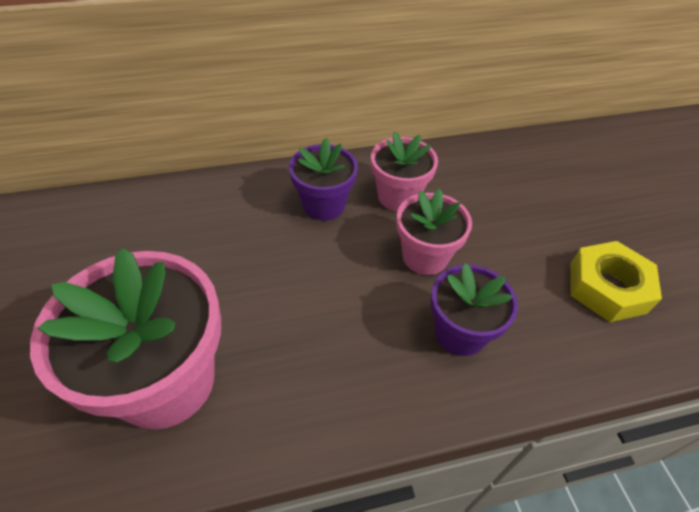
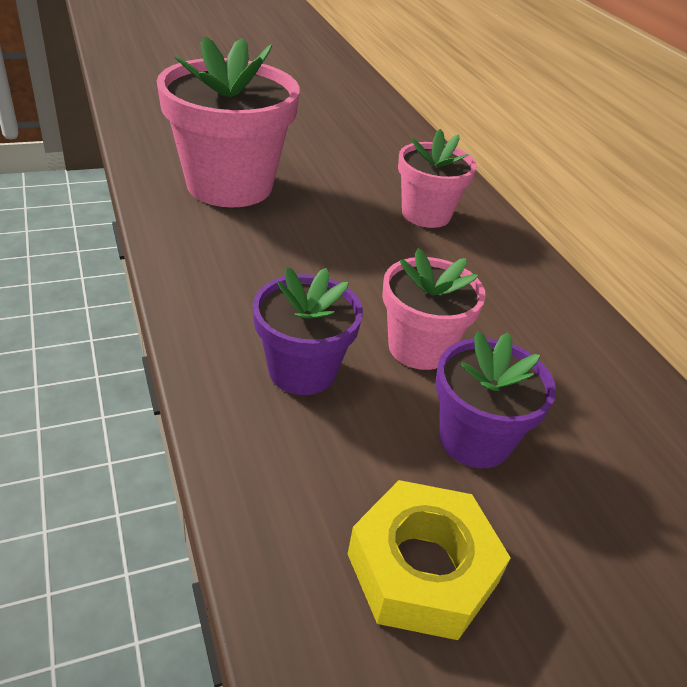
camera: 80 degrees right, 10 degrees down
purple flower pot [289,138,358,221] -> purple flower pot moved to [436,331,556,468]
pink flower pot [371,132,438,212] -> pink flower pot moved to [398,129,477,228]

